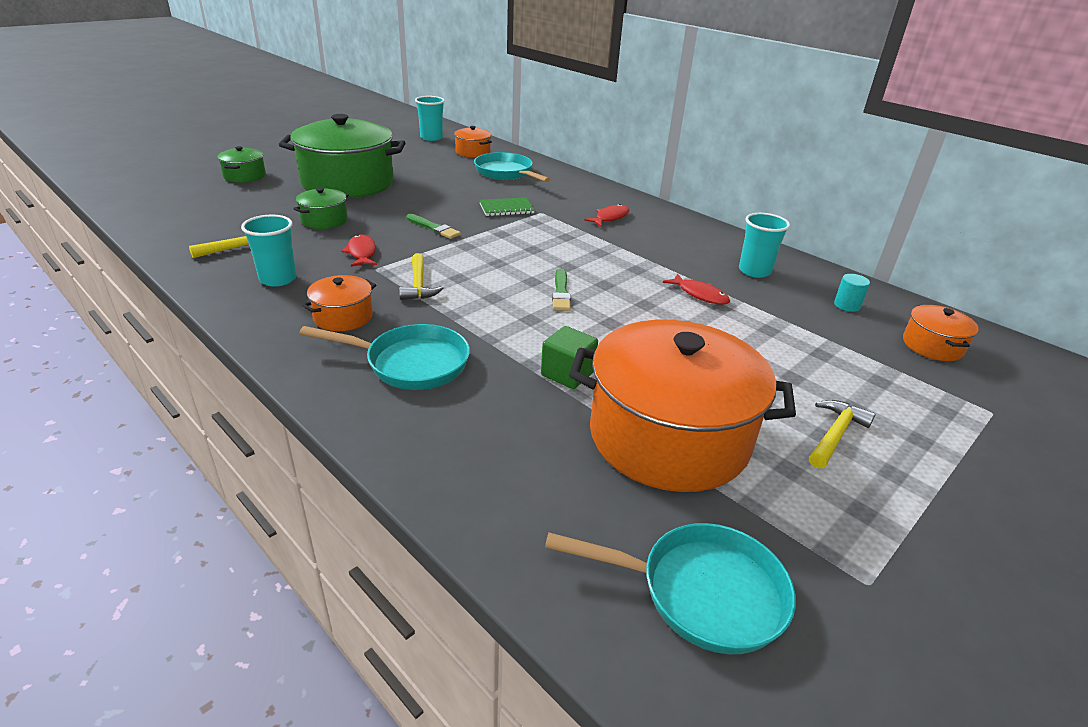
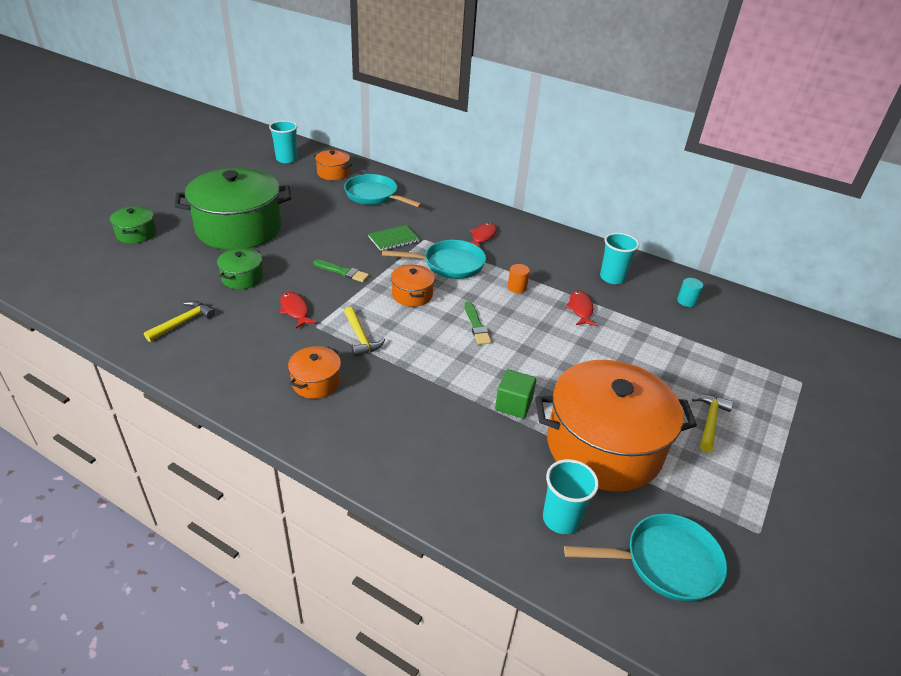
camera: 15 degrees left, 5 degrees up
turquoise cup [241,215,296,287] -> turquoise cup moved to [543,459,599,534]
turquoise pan [299,324,470,390] -> turquoise pan moved to [382,240,486,279]
red fish [663,273,730,305] -> red fish turned 120 degrees counterclockwise [566,290,597,326]
orange pot [903,305,979,361] -> orange pot moved to [391,264,435,307]
none -> orange cylinder [508,264,530,293]

